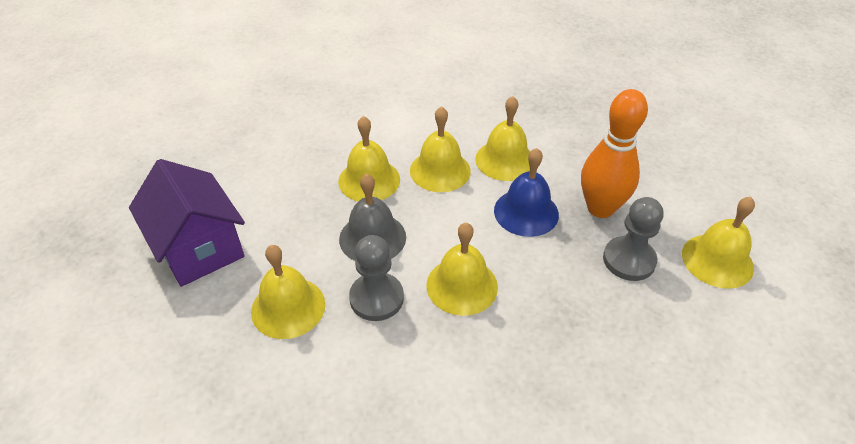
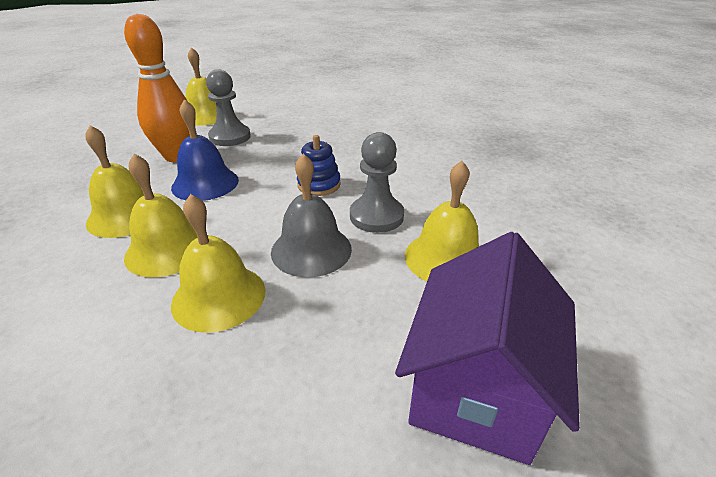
camera: 125 degrees left, 10 degrees down
yellow bell [426,223,498,316] -> blue stacking toy [297,135,341,196]

